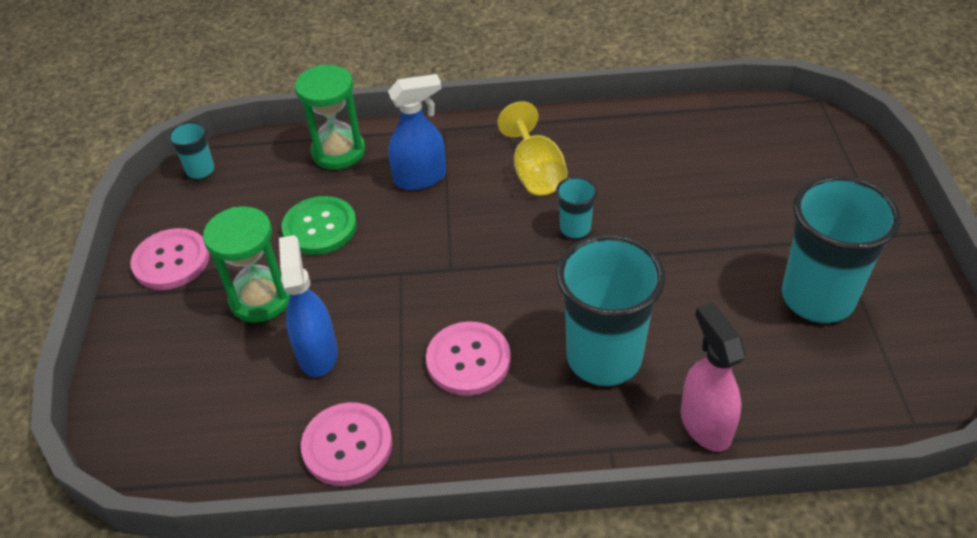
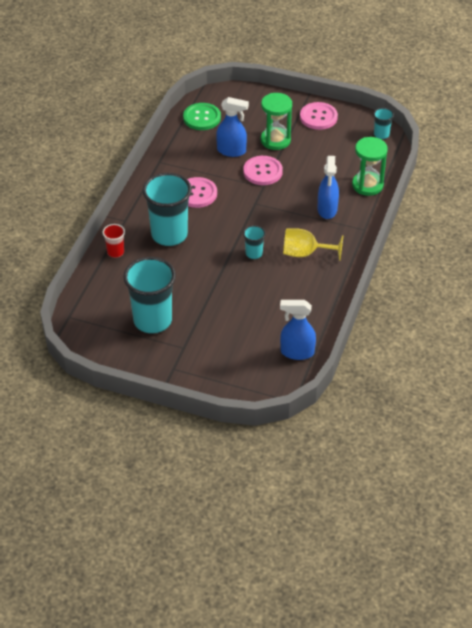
camera: 110 degrees right, 0 degrees up
green button [281,196,357,255] -> green button moved to [183,103,221,130]
pink button [301,402,392,486] -> pink button moved to [243,156,283,185]
pink spray bottle [681,303,746,452] -> red cup [103,224,125,258]
none -> blue spray bottle [280,300,316,360]

